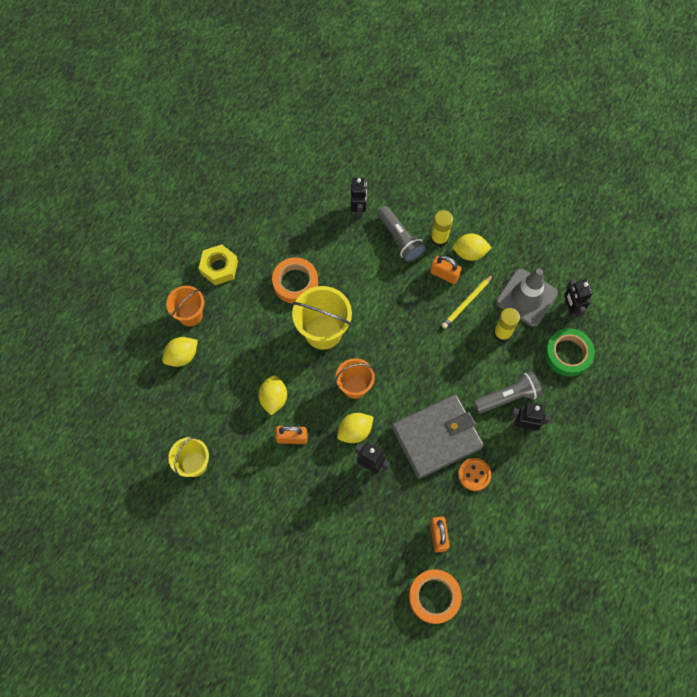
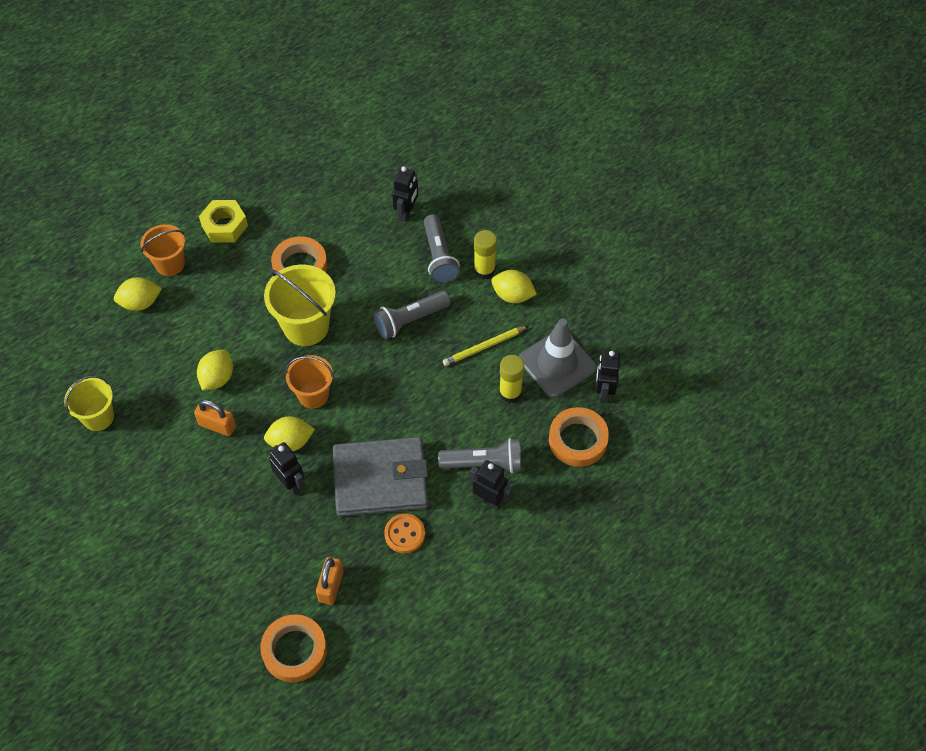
camera: 20 degrees right, 10 degrees down
orange padlock [430,255,461,284] -> none
green tape [545,328,595,376] -> orange tape [549,407,609,467]
none -> grey flashlight [373,291,451,339]

